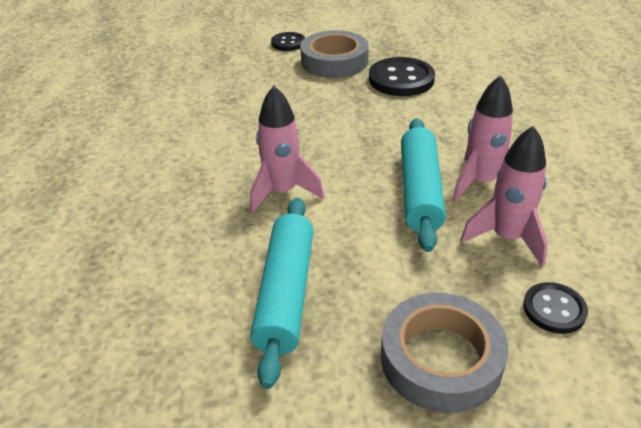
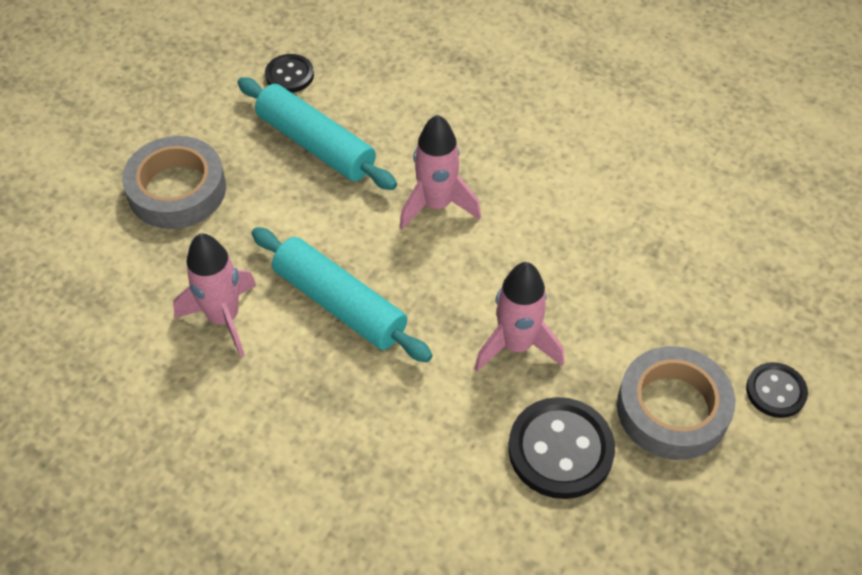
camera: 125 degrees right, 15 degrees up
pink rocket [452,75,513,202] -> pink rocket moved to [474,262,564,371]
black button [523,282,588,334] -> black button moved to [265,54,314,93]

